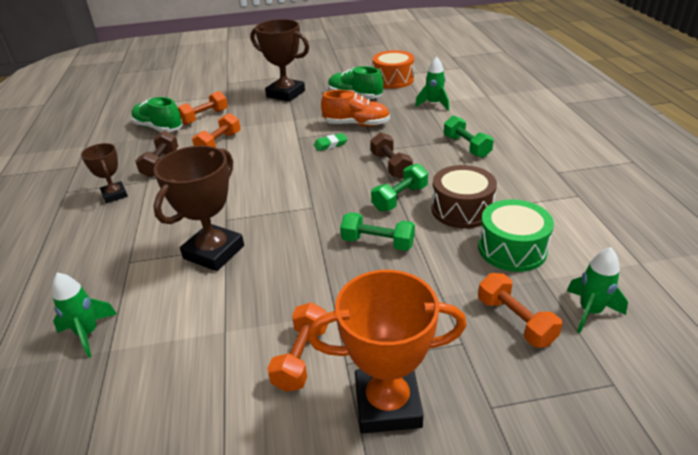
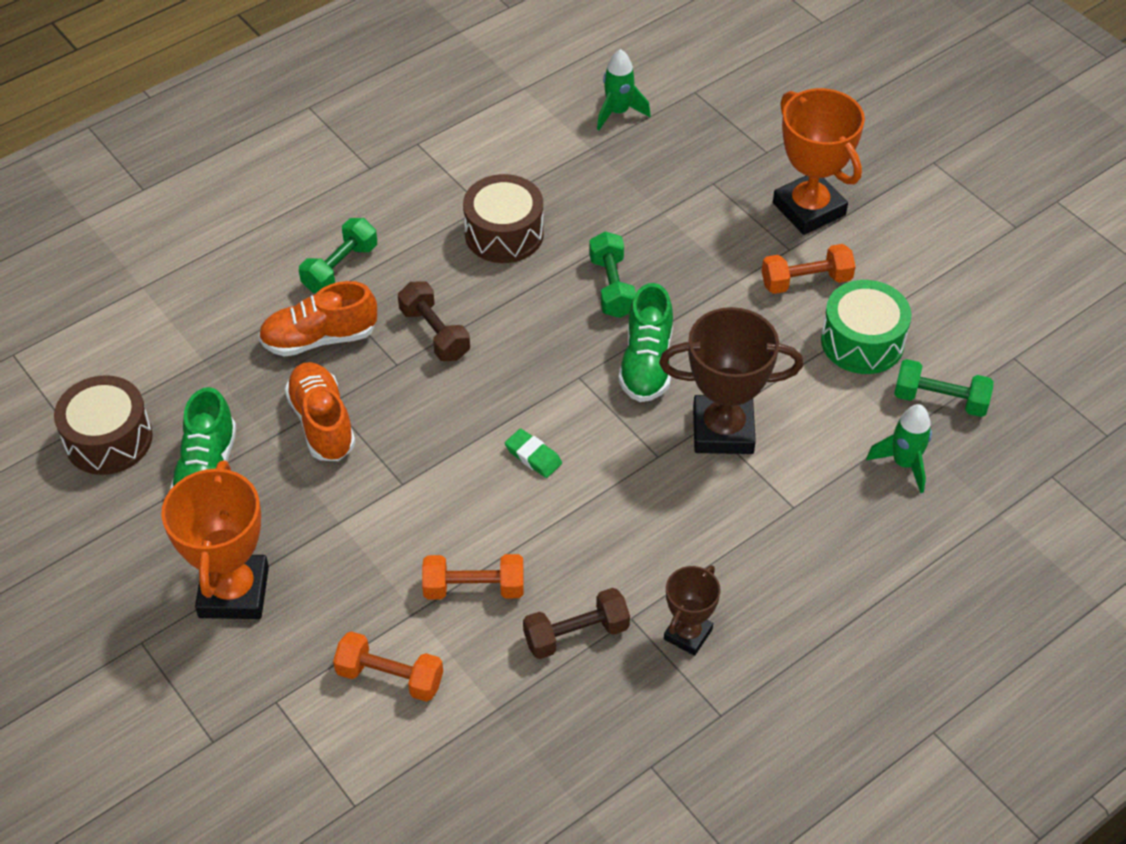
camera: 120 degrees left, 15 degrees up
green shoe [131,97,183,132] -> green shoe moved to [618,283,673,402]
brown trophy [251,19,309,102] -> orange trophy [161,460,269,619]
green eraser [314,133,347,151] -> green eraser moved to [505,428,562,478]
brown dumbbell [370,132,413,179] -> brown dumbbell turned 75 degrees counterclockwise [398,281,470,361]
green dumbbell [371,164,428,212] -> green dumbbell moved to [894,359,994,417]
orange drum [373,50,414,89] -> brown drum [54,375,153,475]
green rocket [415,56,449,111] -> none
green drum [478,199,554,272] -> green drum moved to [821,280,912,374]
orange dumbbell [478,273,563,348] -> none
none -> orange shoe [258,281,377,357]

